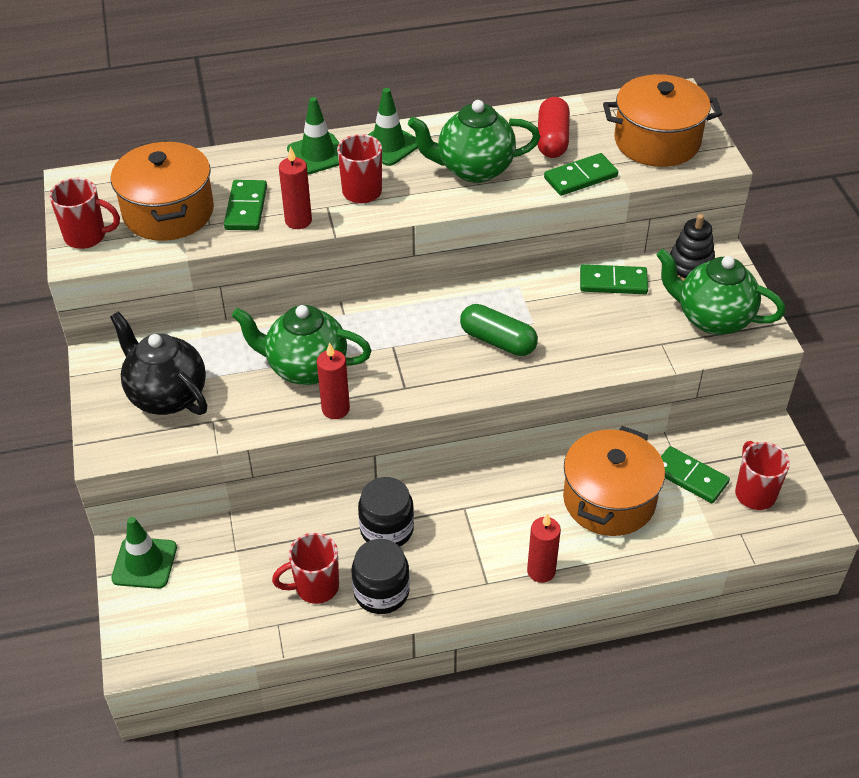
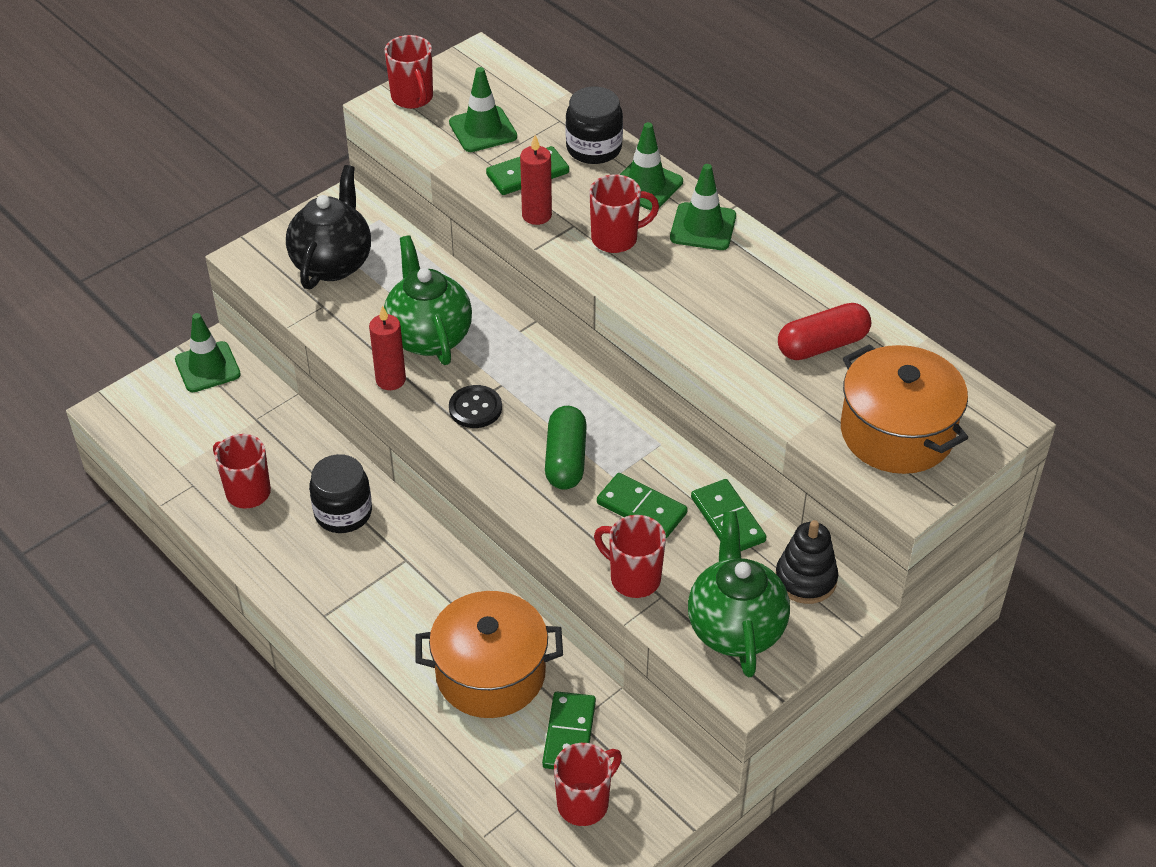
camera: 60 degrees right, 0 degrees up
orange pot [111,140,214,241] -> green traffic cone [449,67,517,152]
black jar [352,539,410,614] -> black jar moved to [566,87,623,164]
green teapot [408,100,540,183] -> none
red candle [527,513,561,583] -> none
green domino [544,153,618,196] -> green domino moved to [597,473,688,538]
none -> black button [449,385,502,428]
none -> red mug [594,515,666,598]

